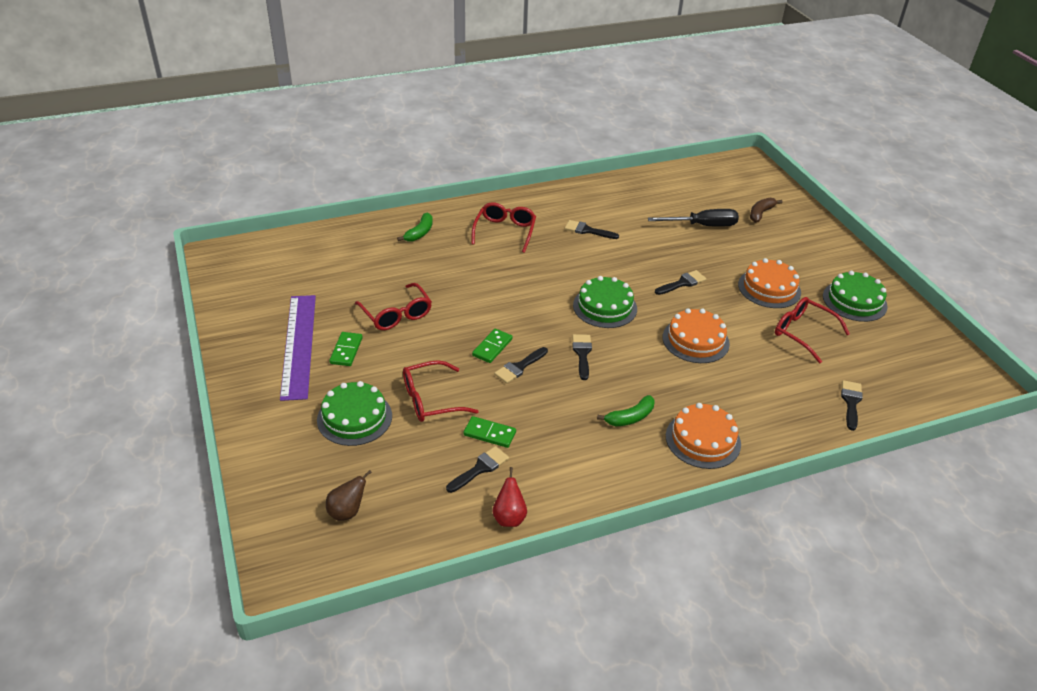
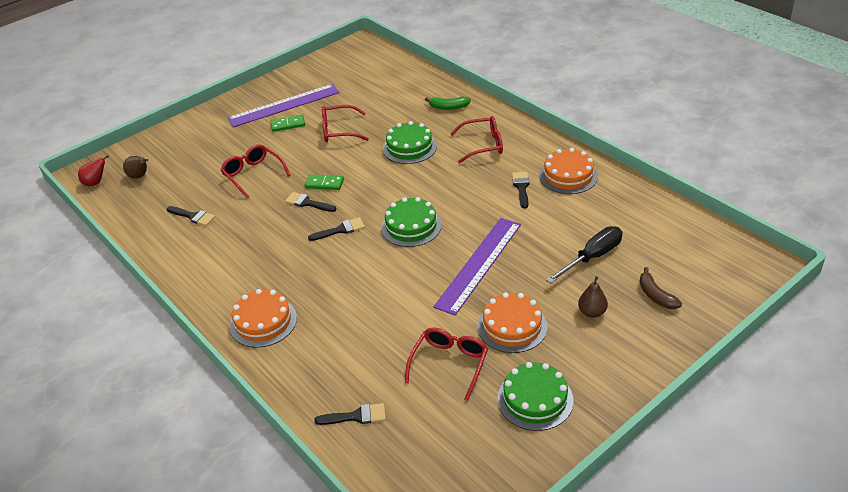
camera: 75 degrees right, 0 degrees up
green cake [317,381,392,446] -> green cake moved to [383,121,437,164]
red glasses [355,283,432,330] -> red glasses turned 45 degrees clockwise [322,105,369,142]
green domino [463,416,516,448] -> none
red pear [492,467,527,527] -> red pear moved to [78,155,109,186]
green banana [597,395,655,426] -> none
black screwdriver [648,209,739,226] -> black screwdriver turned 105 degrees counterclockwise [546,226,622,283]
black brush [655,270,706,295] -> purple ruler [433,218,521,315]
orange cake [663,308,730,363] -> orange cake moved to [539,148,598,194]
brown banana [750,198,783,223] -> brown banana turned 135 degrees counterclockwise [640,267,682,309]
none -> brown pear [578,276,608,318]

